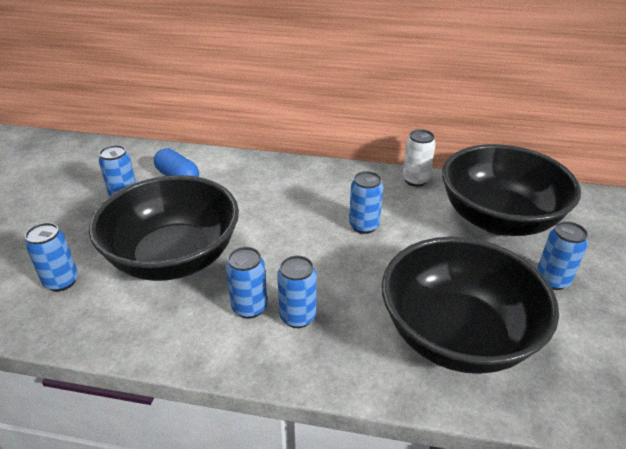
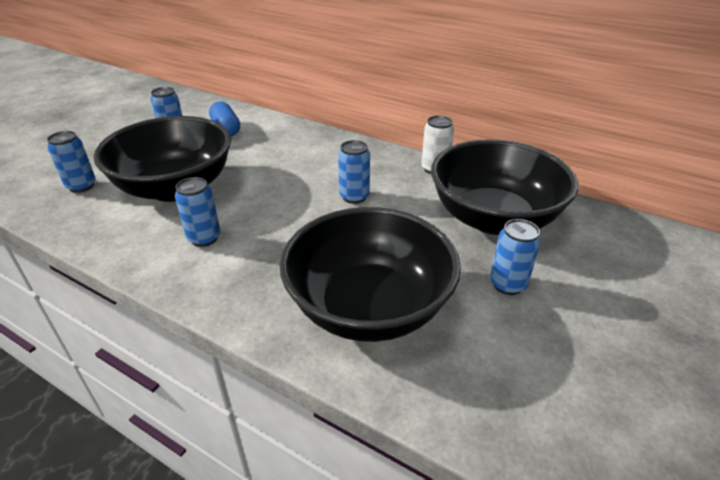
camera: 20 degrees right, 0 degrees up
blue can [277,256,317,328] -> none

